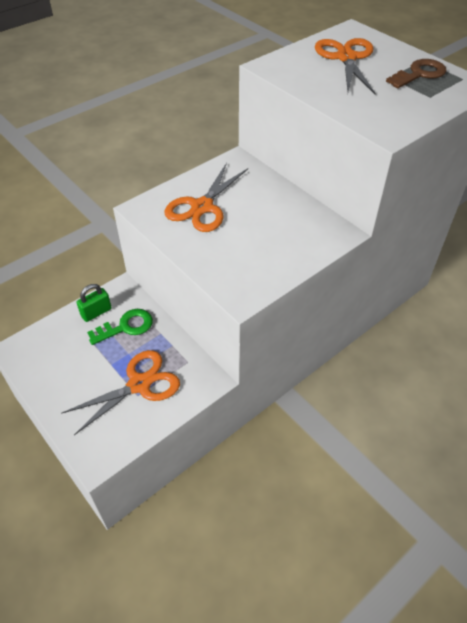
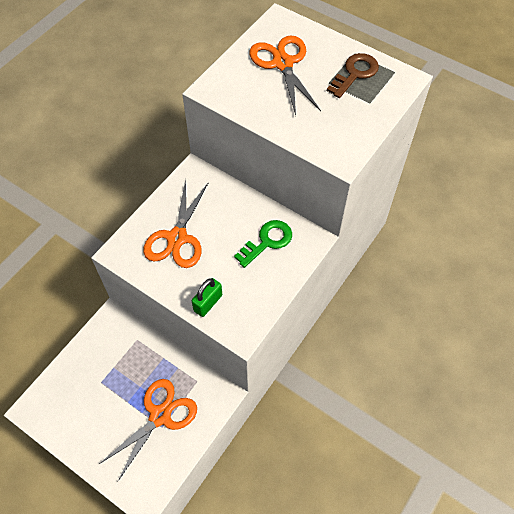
camera: 15 degrees left, 10 degrees up
green padlock [76,284,111,322] -> green padlock moved to [192,278,222,317]
green key [87,309,153,345] -> green key moved to [234,220,292,268]

